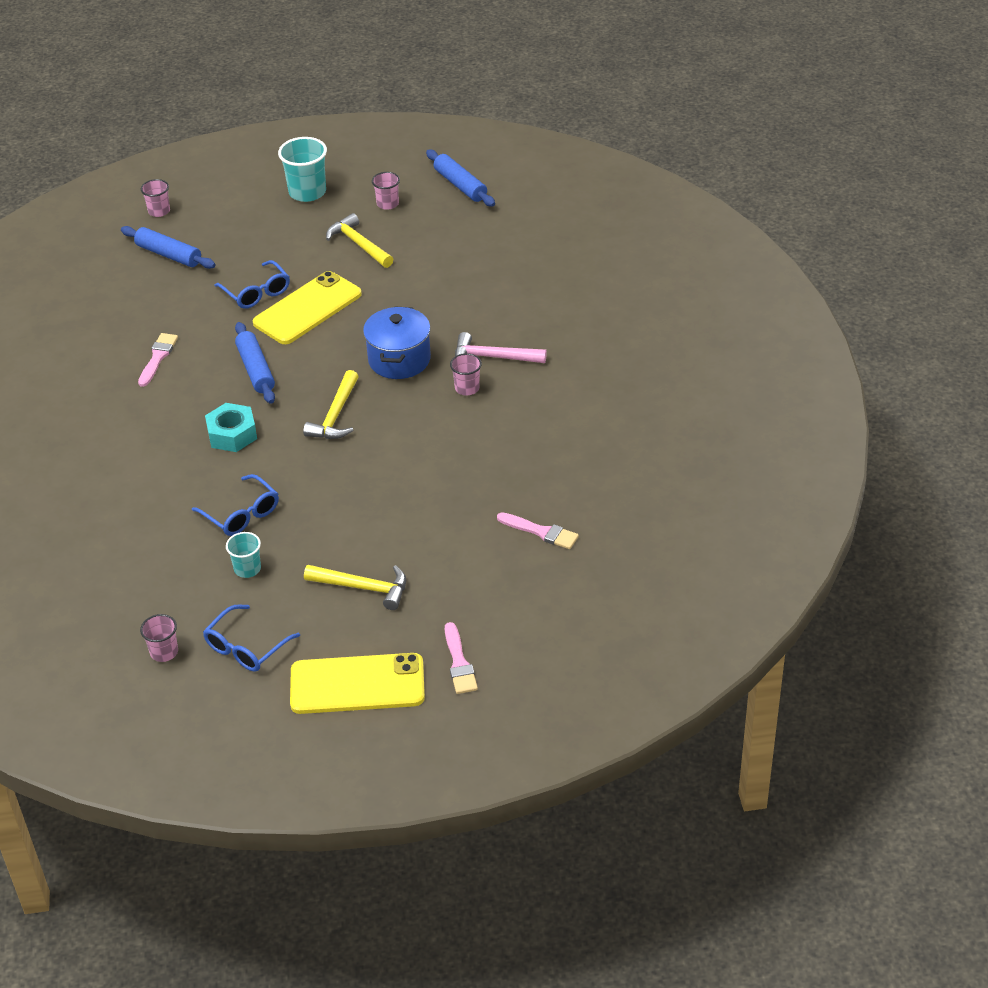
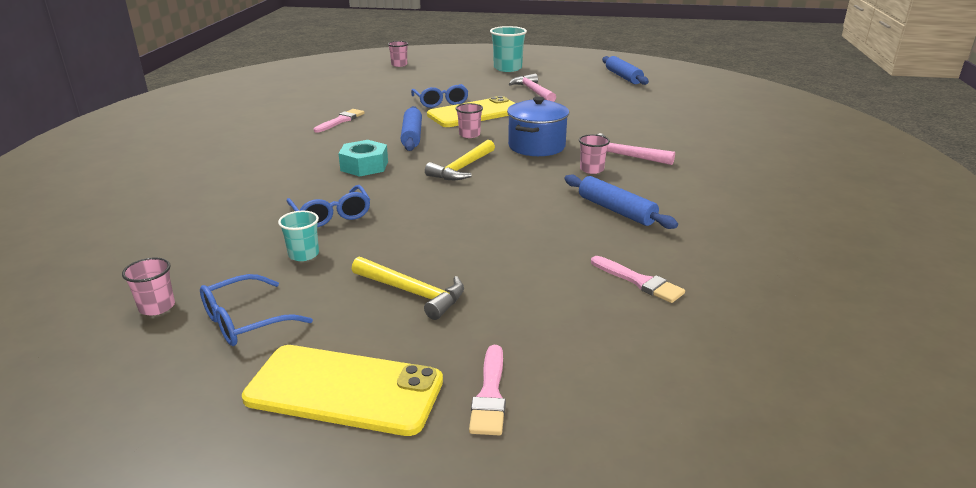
camera: 15 degrees right, 15 degrees down
blue rolling pin [121,226,215,269] -> blue rolling pin moved to [564,175,678,229]
yellow hammer [326,213,393,268] -> pink hammer [509,74,556,102]
pink cup [372,172,400,210] -> pink cup moved to [456,103,483,138]

